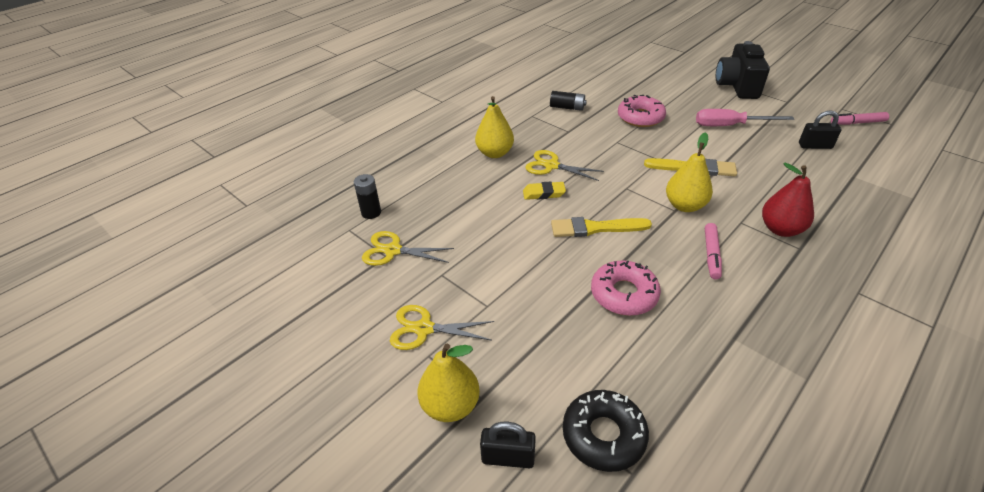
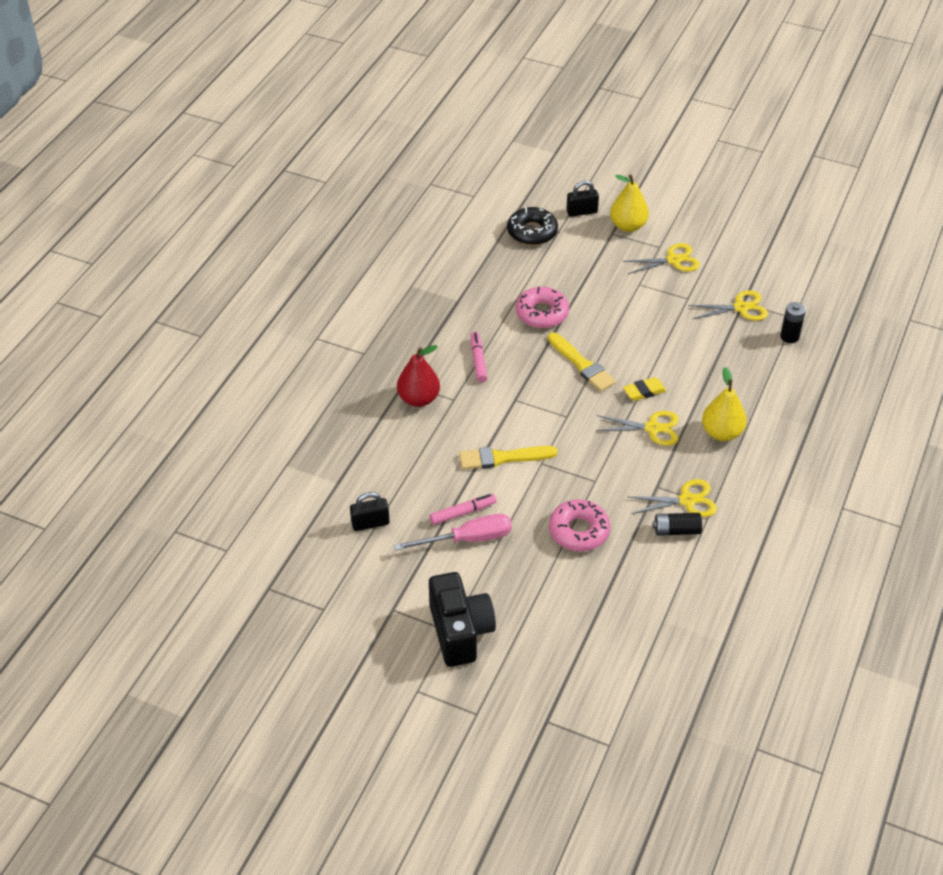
camera: 160 degrees right, 5 degrees up
yellow brush [551,217,652,237] -> yellow brush turned 75 degrees clockwise [548,332,616,392]
yellow pear [666,132,713,212] -> none
pink marker [831,112,889,125] -> pink marker moved to [430,494,497,525]
none -> yellow scissors [629,479,717,517]

